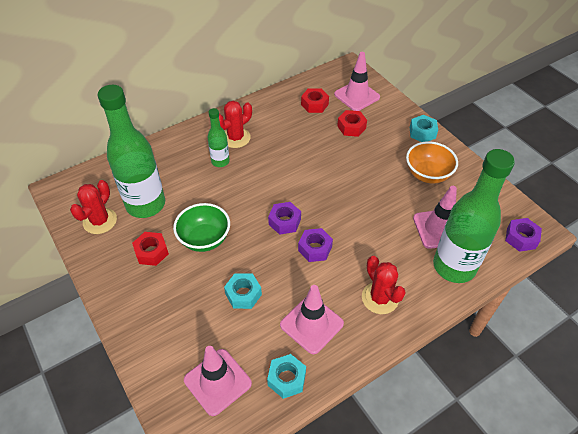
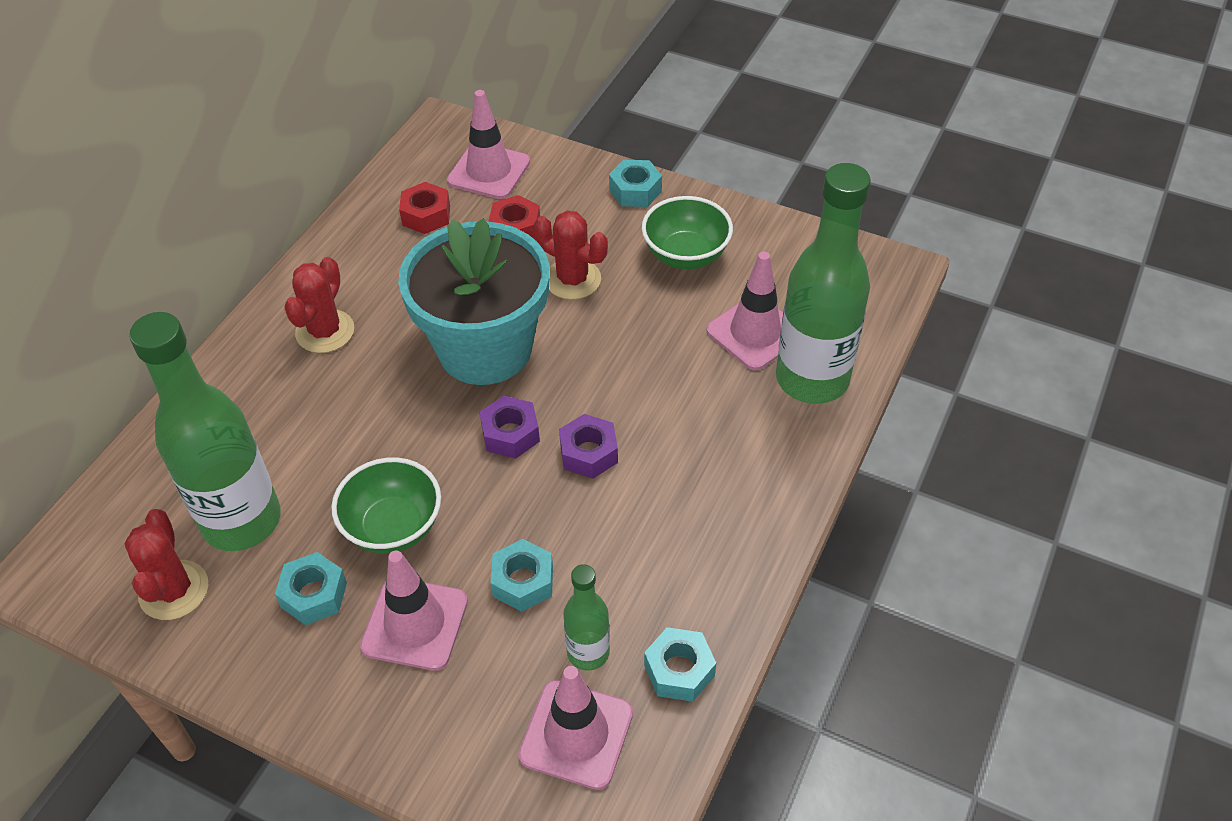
camera: 30 degrees left, 0 degrees up
red nut [132,232,169,266] -> turquoise nut [275,552,347,625]
green bottle [207,108,230,167] -> green bottle moved to [563,564,610,671]
pink traffic cone [280,285,344,354] -> pink traffic cone moved to [360,551,468,671]
red cactus [362,256,406,314] -> red cactus moved to [534,210,608,300]
orange bowl [406,141,458,184] -> green bowl [642,196,733,269]
purple nut [505,218,542,252] -> none
none -> turquoise flower pot [398,218,550,385]

